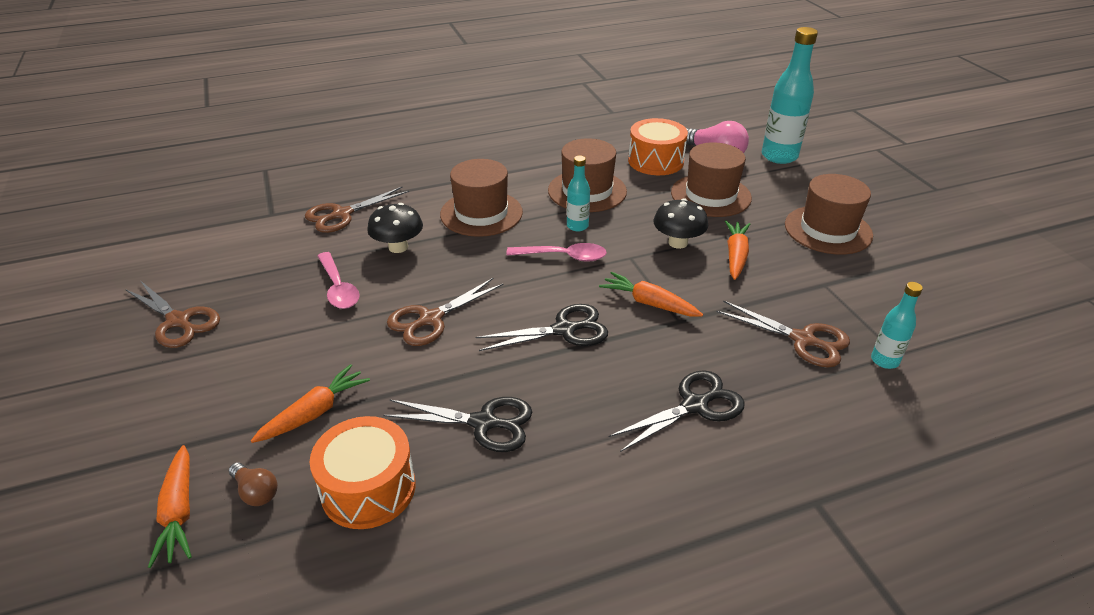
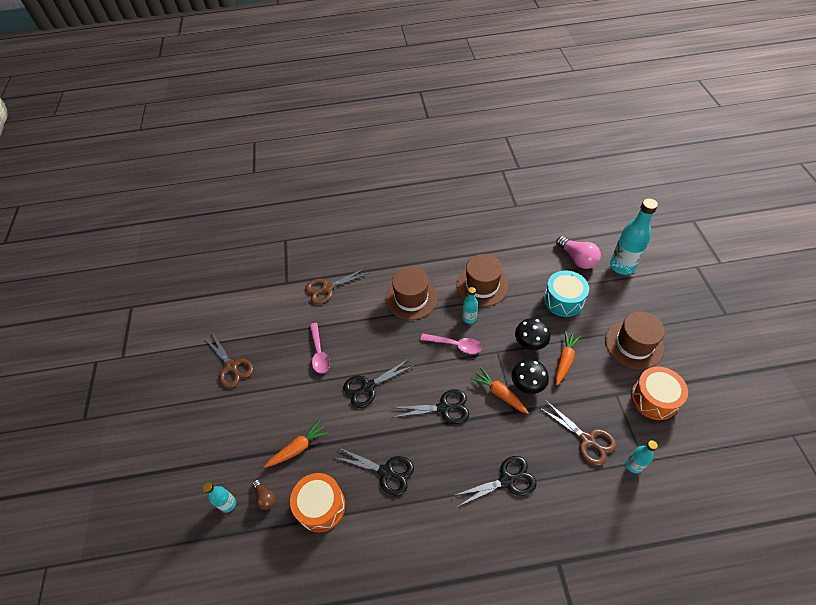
camera: 15 degrees right, 15 degrees up
orange carrot [148,445,192,568] -> turquoise bottle [203,482,236,513]
black mushroom [367,203,423,253] -> black mushroom moved to [512,359,549,394]
brown scissors [387,278,504,346] -> black scissors [343,358,415,408]
orange drum [628,118,688,175] -> orange drum moved to [631,366,688,420]
brown hat [671,142,752,217] -> turquoise drum [544,270,589,317]

